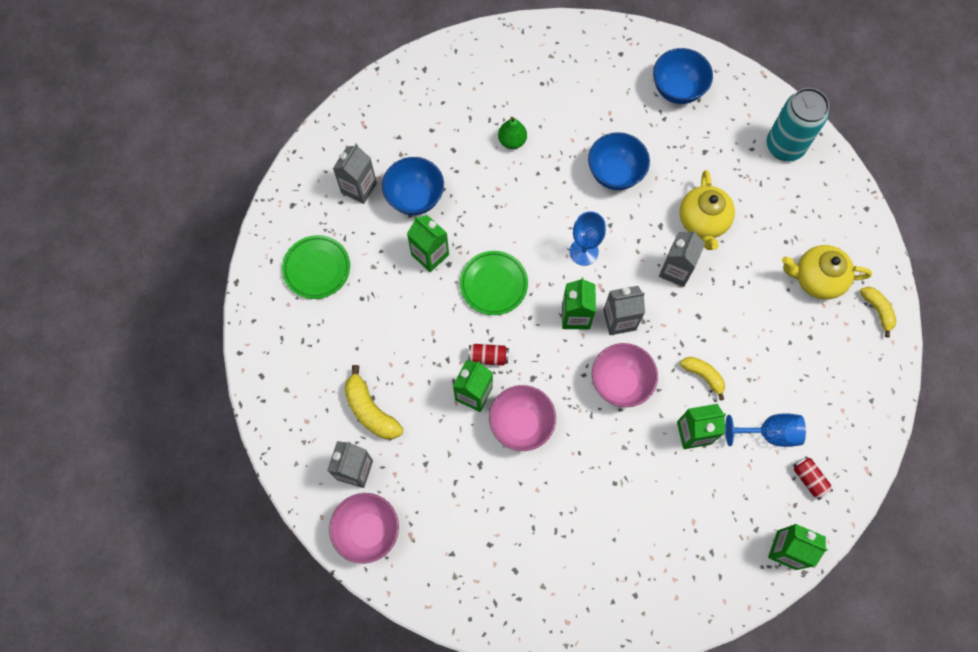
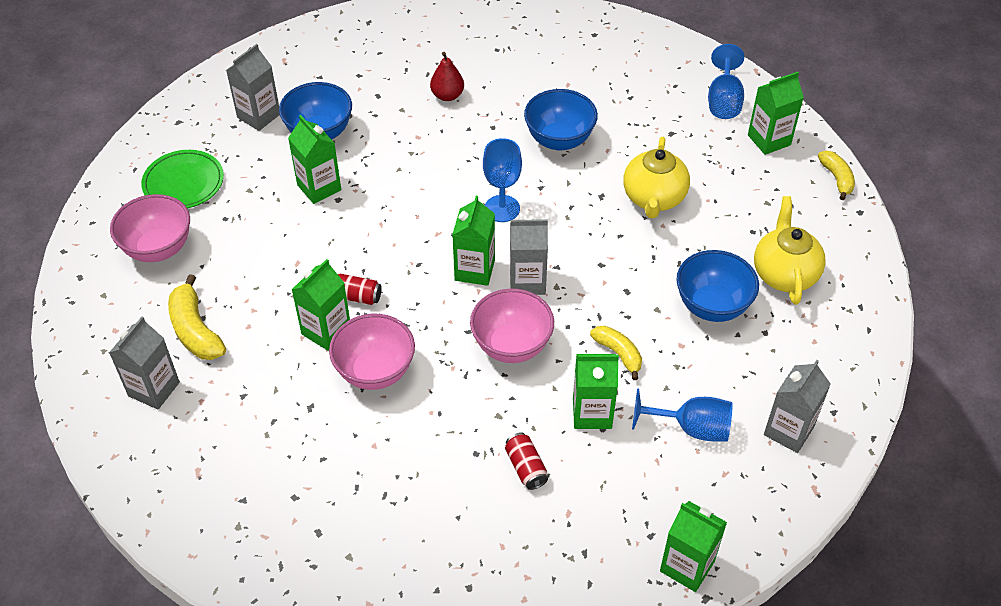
camera: 10 degrees right, 20 degrees down
pink bowl [329,493,399,564] -> pink bowl moved to [110,194,190,262]
green plate [460,251,528,315] -> none
green pear [498,117,527,149] -> red pear [430,52,464,101]
blue bowl [653,48,713,104] -> blue bowl moved to [677,250,759,322]
grey carton [659,230,705,287] -> grey carton moved to [764,360,831,453]
turquoise can [767,88,829,161] -> green carton [748,72,804,155]
yellow teapot [782,245,872,300] -> yellow teapot turned 75 degrees clockwise [754,196,826,305]
red can [793,456,833,500] -> red can moved to [505,432,548,490]
yellow banana [860,287,896,337] -> yellow banana moved to [818,151,855,200]
none -> blue goblet [708,44,744,119]

